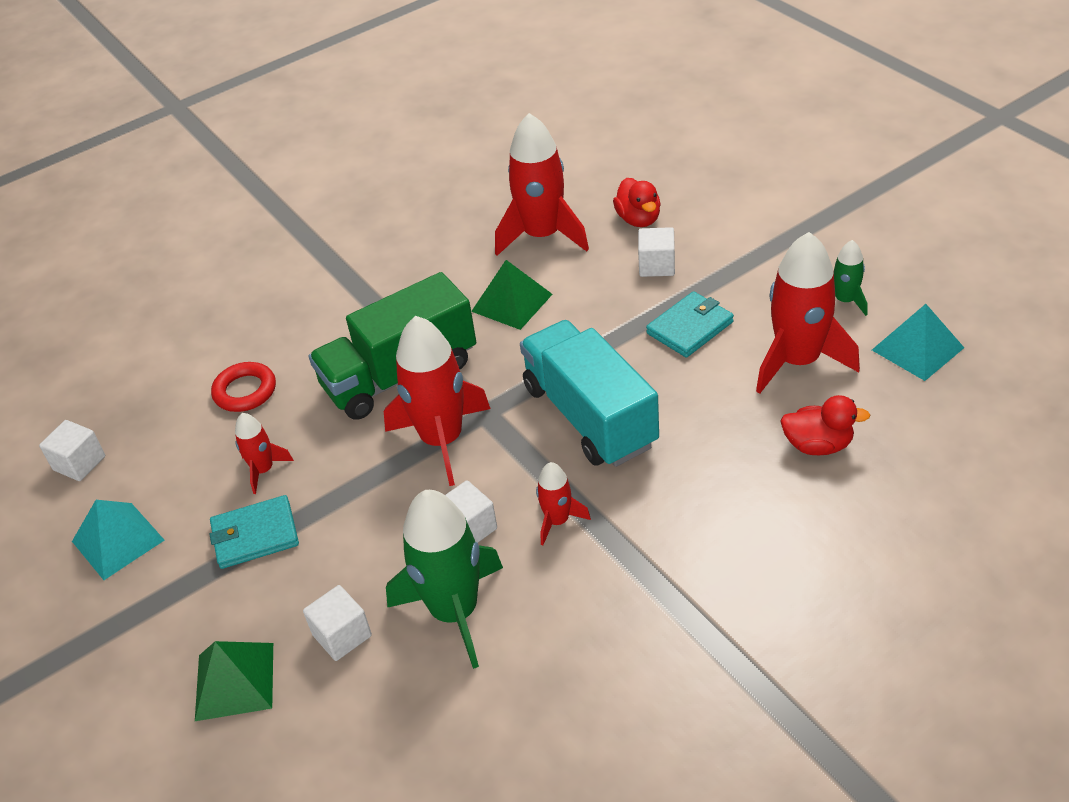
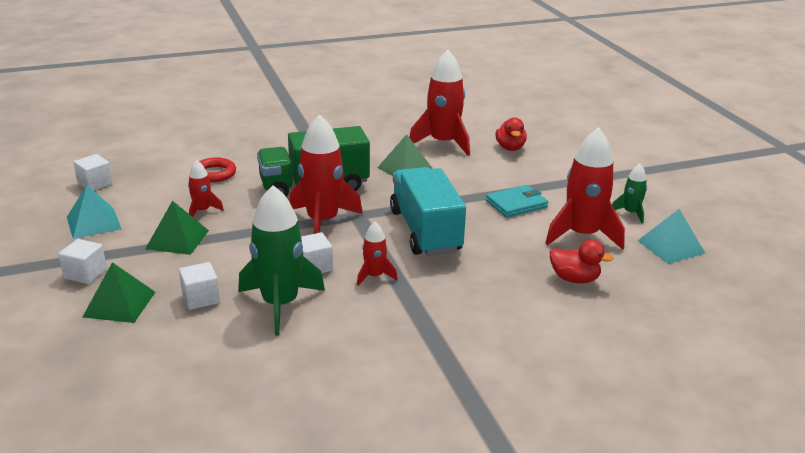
camera: 10 degrees right, 15 degrees down
turquoise wallet [210,495,299,569] -> green pyramid [145,200,209,255]
white cube [638,227,675,277] -> white cube moved to [58,239,107,284]

